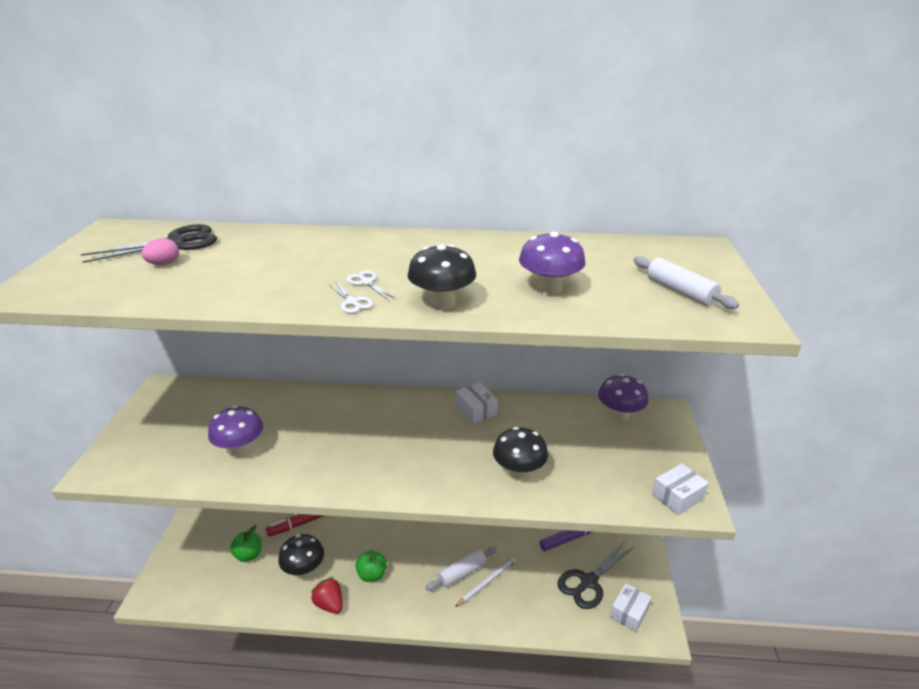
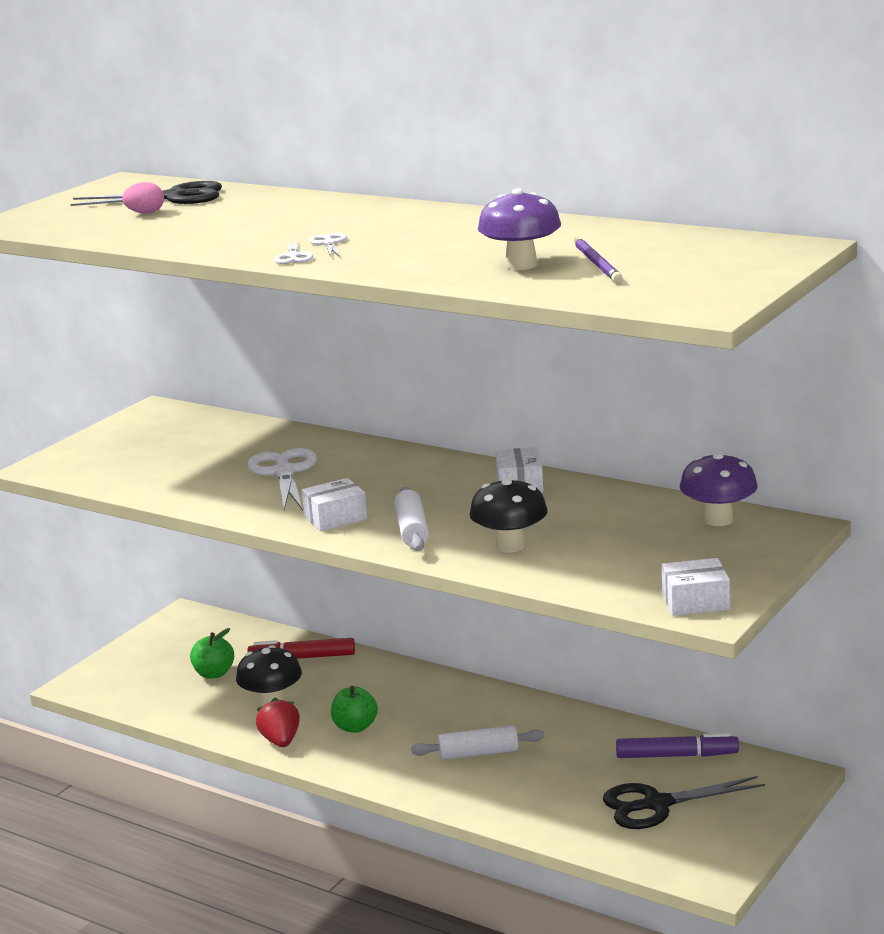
camera: 30 degrees right, 10 degrees down
purple mushroom [208,406,263,456] -> none
black mushroom [407,244,476,310] -> none
white pencil [455,557,516,607] -> none
white box [610,583,652,632] -> white box moved to [302,478,367,531]
white rolling pin [634,256,739,309] -> white rolling pin moved to [394,487,429,551]
none -> white scissors [247,448,317,510]
none -> purple pencil [574,238,623,283]

